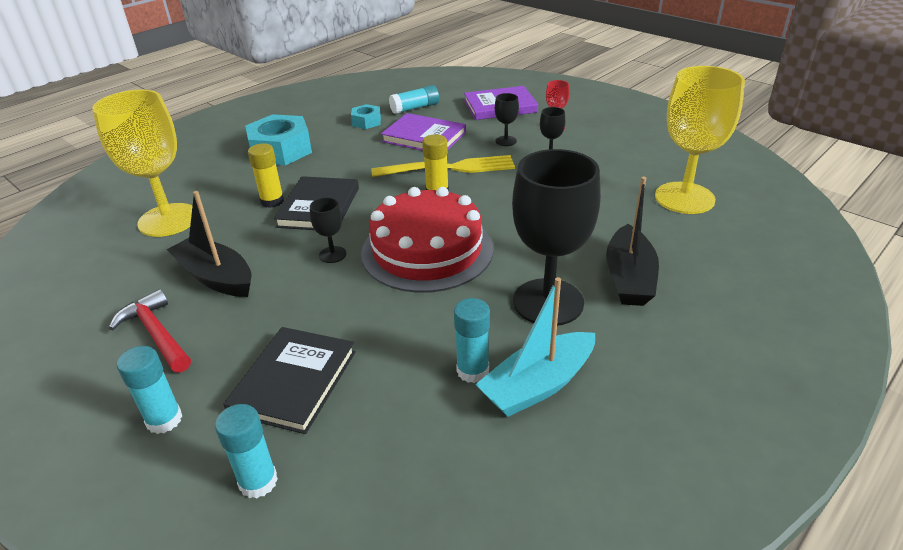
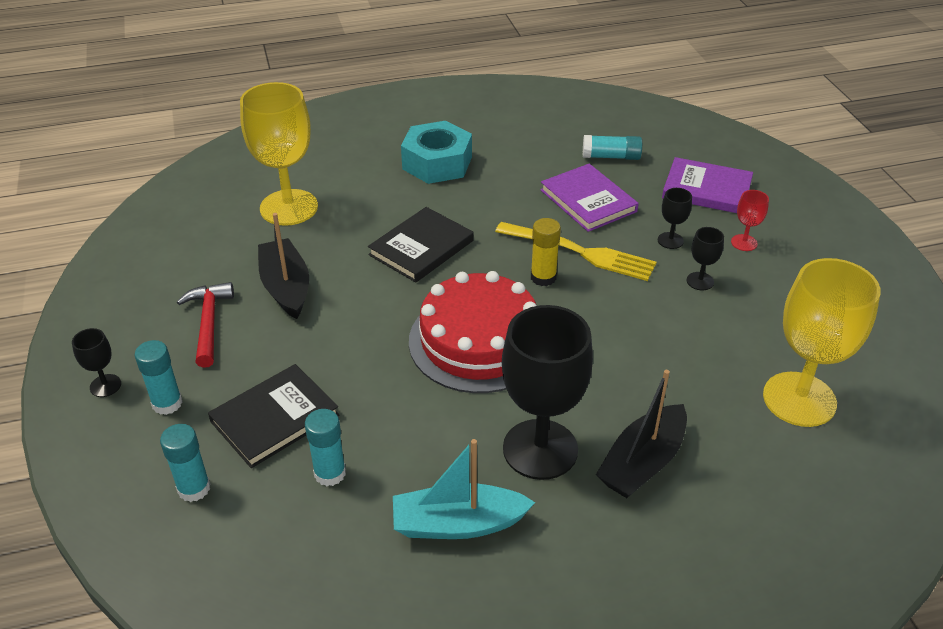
camera: 30 degrees right, 5 degrees up
yellow glue stick [248,143,284,208] -> none
black goblet [310,198,346,263] -> black goblet moved to [72,328,121,397]
turquoise nut [351,104,381,129] -> none
turquoise glue stick [454,298,490,383] -> turquoise glue stick moved to [305,409,346,486]

